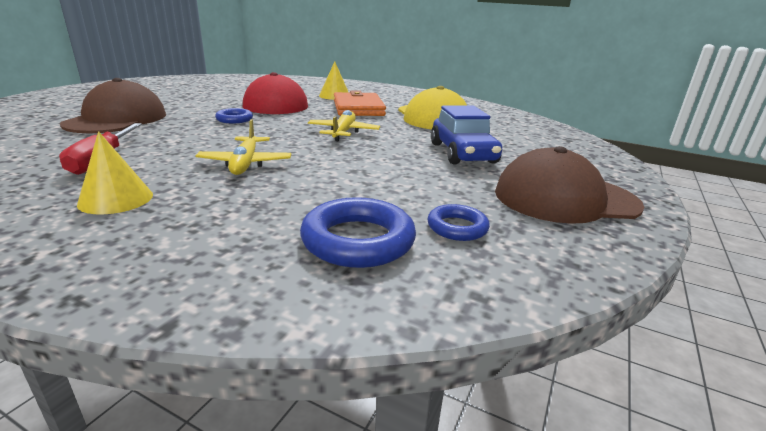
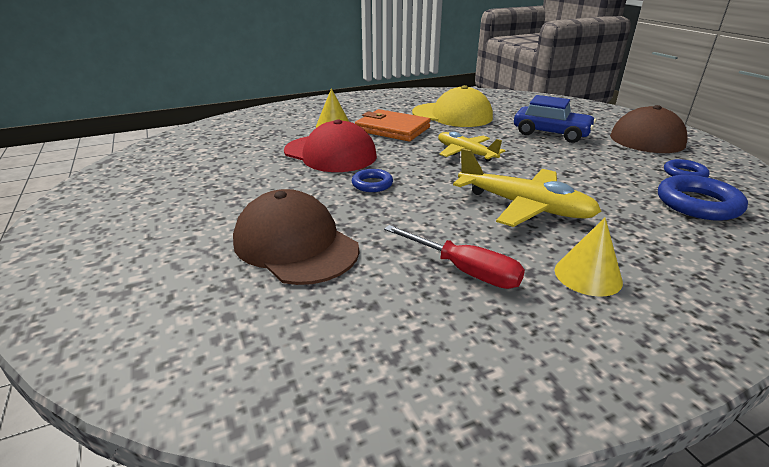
camera: 50 degrees left, 5 degrees up
yellow plane [196,119,292,175] -> yellow plane [453,148,602,227], size x1.51

